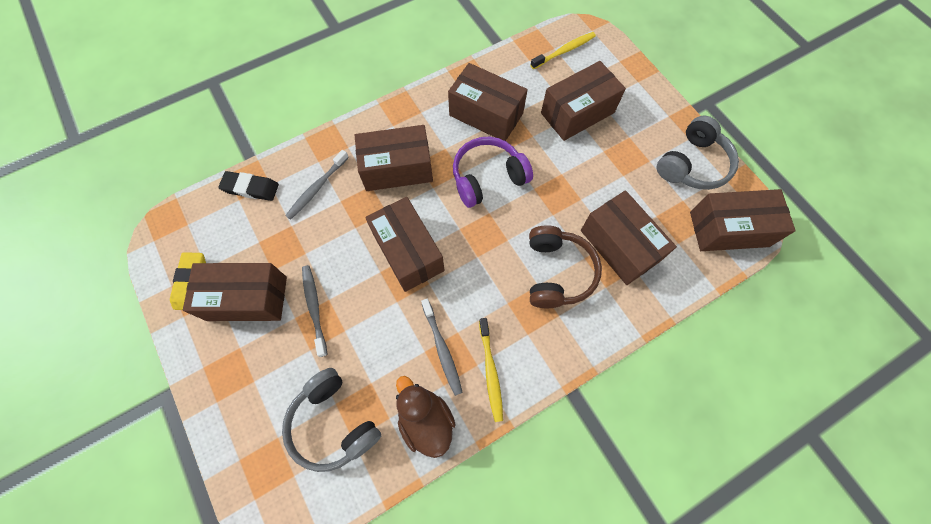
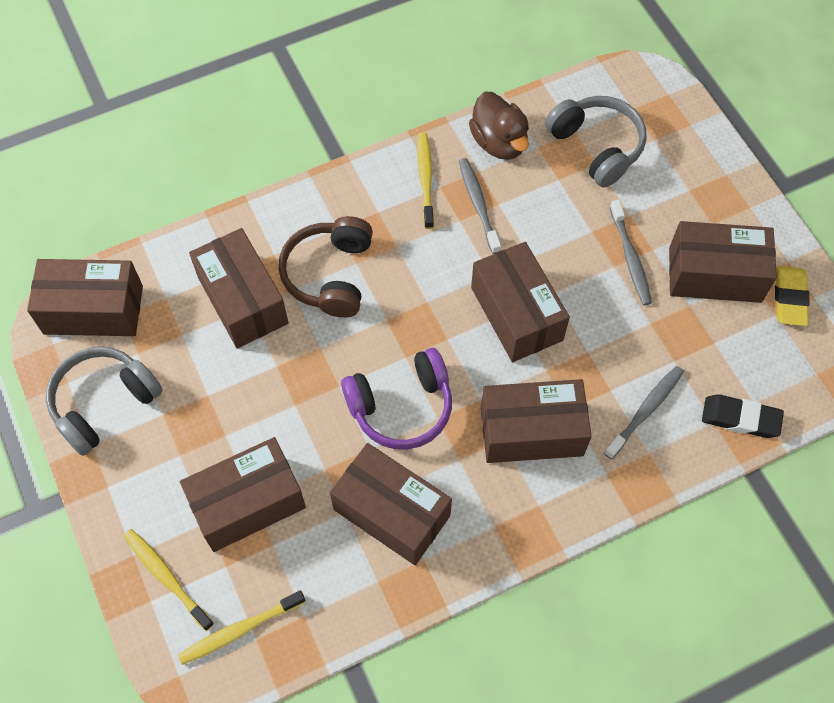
camera: 175 degrees left, 5 degrees down
none -> yellow toothbrush [124,529,214,631]

